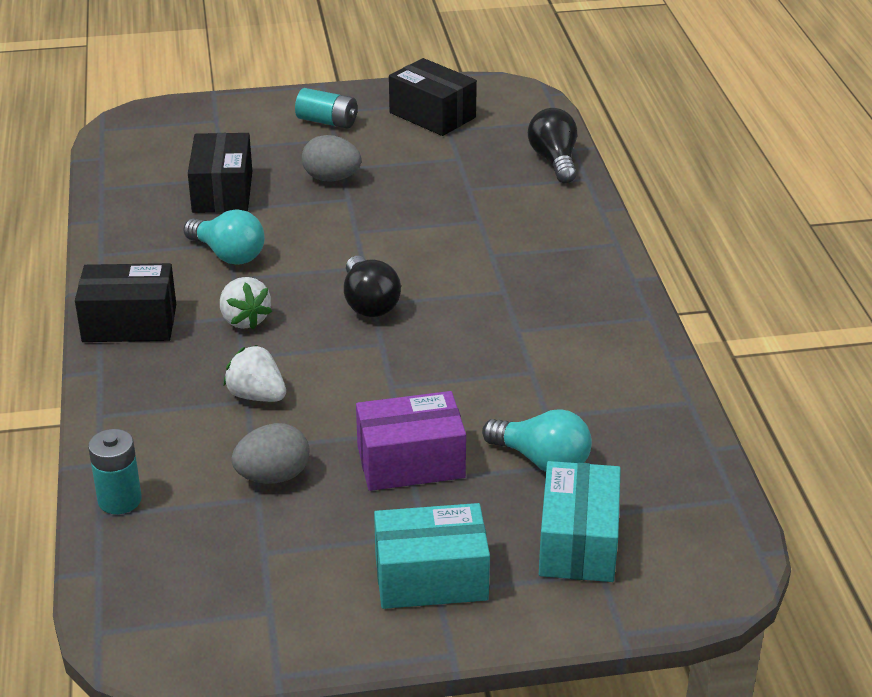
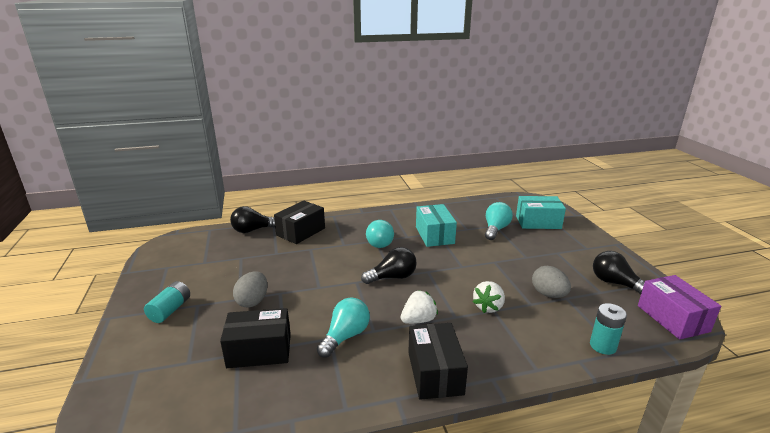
camera: 95 degrees left, 10 degrees down
purple box [356,391,466,491] -> purple box moved to [638,275,721,340]
turquoise box [374,503,490,609] -> turquoise box moved to [416,204,457,247]
black box [389,58,477,136] -> black box moved to [274,201,325,244]
none -> turquoise light bulb [366,220,394,248]
none -> black light bulb [593,251,645,294]

